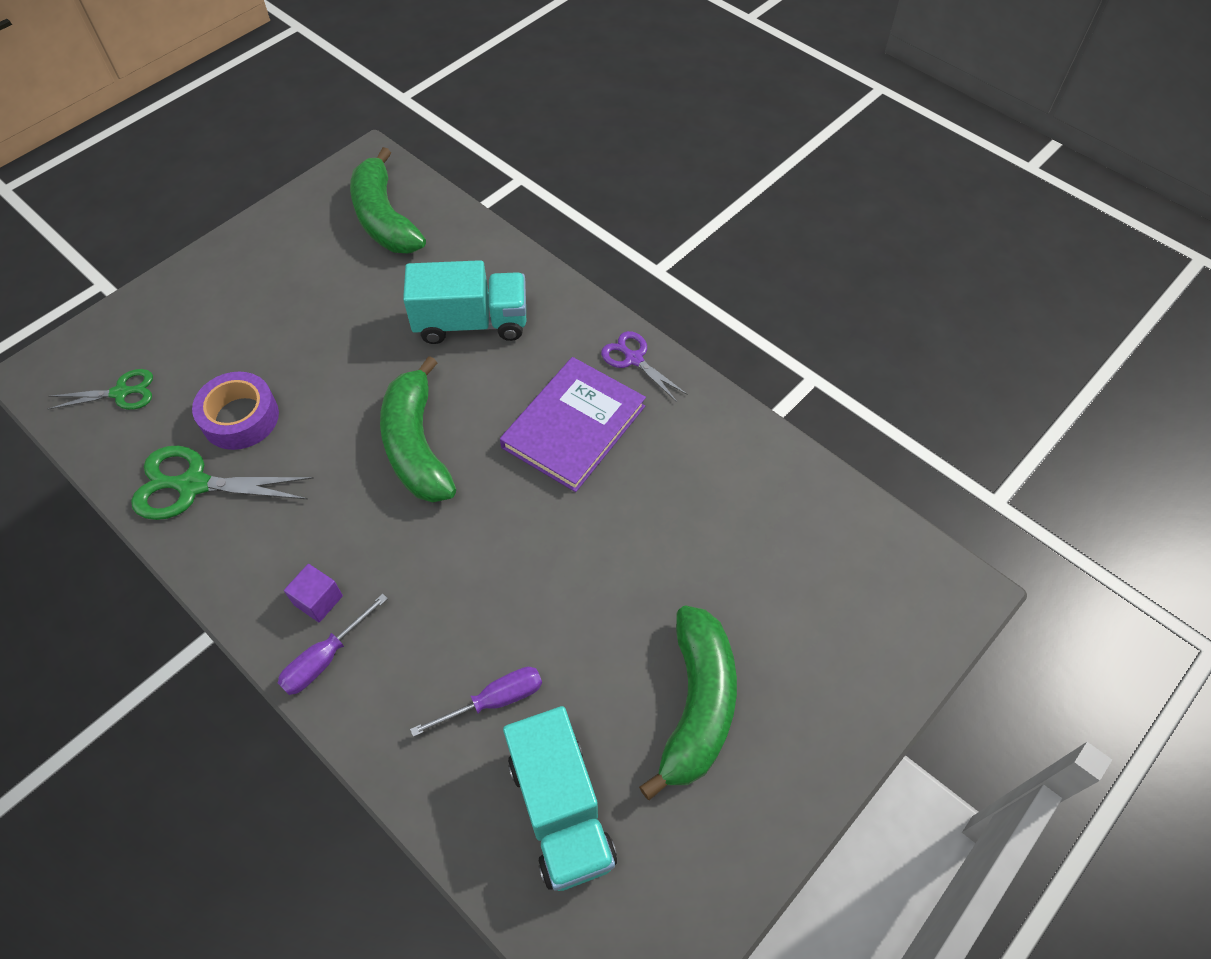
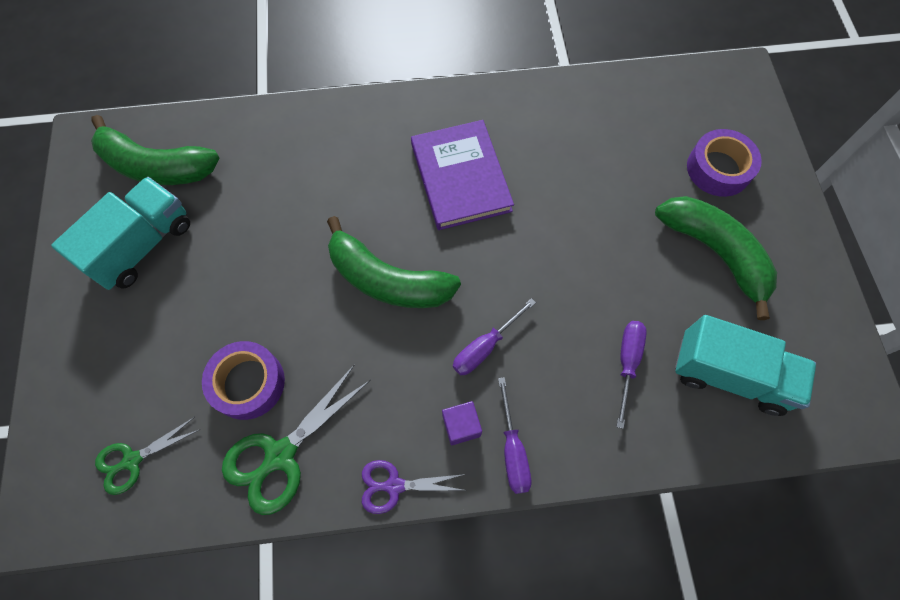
camera: 50 degrees left, 10 degrees up
green scissors [48,369,153,410] -> green scissors turned 150 degrees counterclockwise [95,417,201,495]
turquoise truck [403,260,526,344] -> turquoise truck moved to [51,177,190,290]
purple scissors [601,331,688,402] -> purple scissors moved to [362,460,465,514]
none -> purple screwdriver [453,298,536,375]
none -> purple tape [687,129,762,197]

